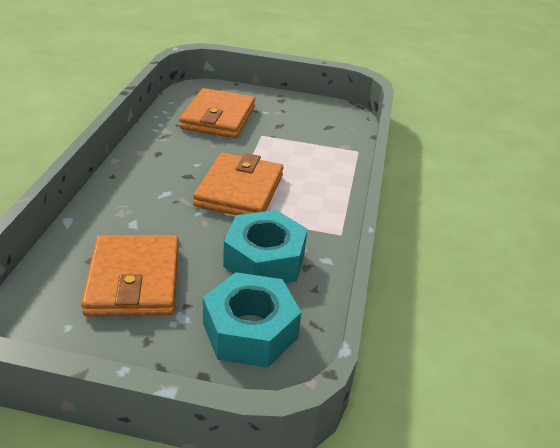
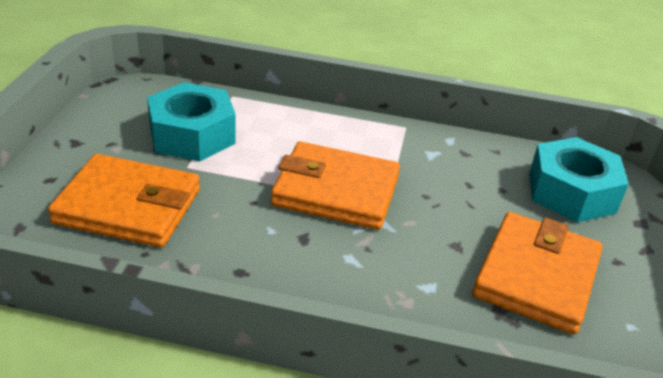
camera: 90 degrees left, 0 degrees up
orange wallet [81,235,179,316] -> orange wallet turned 60 degrees counterclockwise [472,212,603,334]
turquoise nut [223,210,308,283] -> turquoise nut moved to [147,82,236,161]

